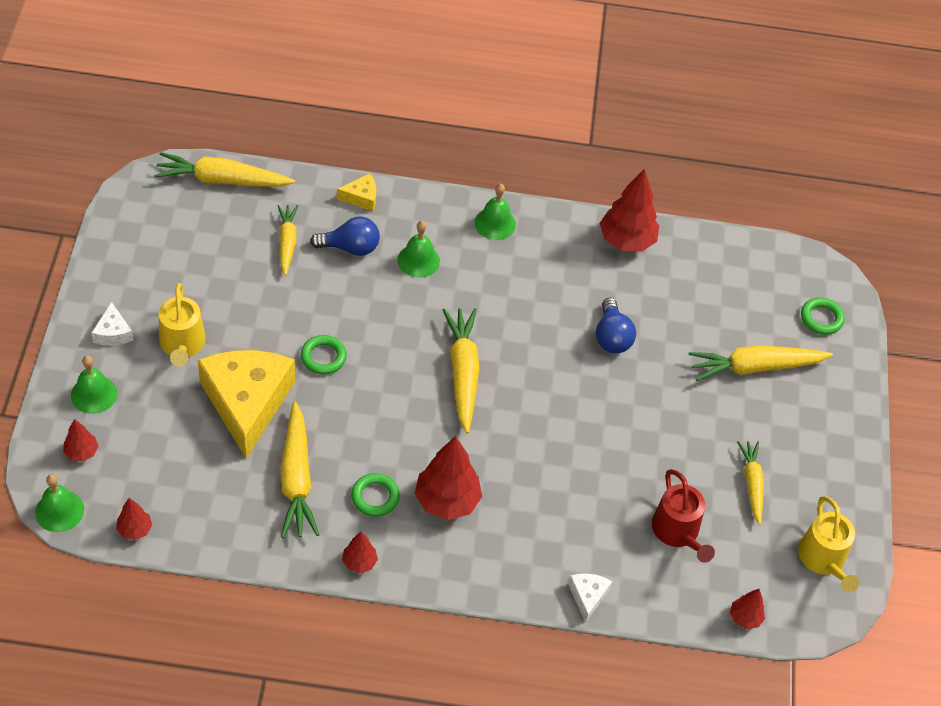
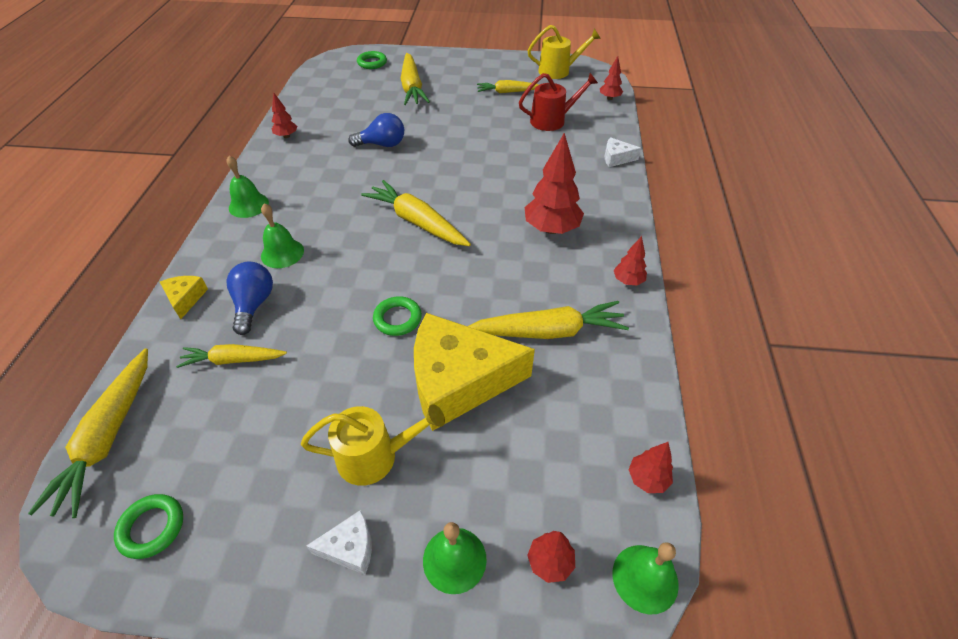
camera: 85 degrees left, 5 degrees down
green ring [351,473,400,517] -> green ring moved to [114,494,183,559]
yellow carrot [443,308,480,433] -> yellow carrot turned 45 degrees clockwise [361,180,471,246]
red tree [600,169,659,252] -> red tree [272,93,297,138], size x0.51

